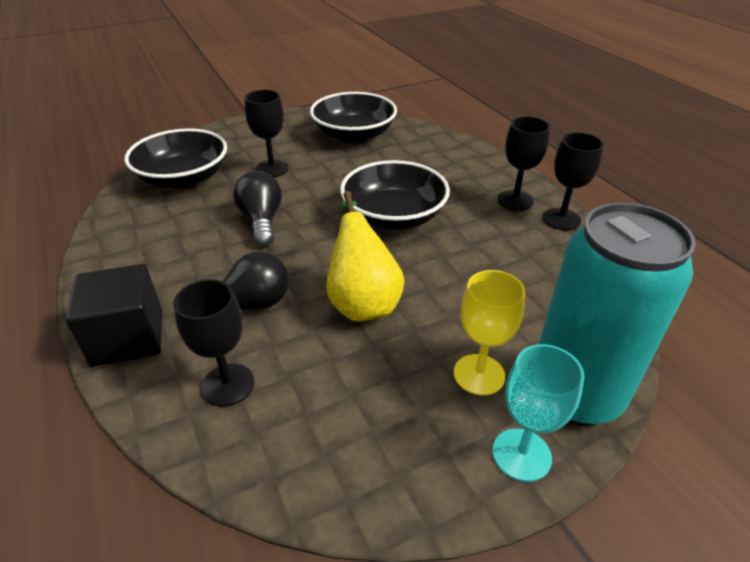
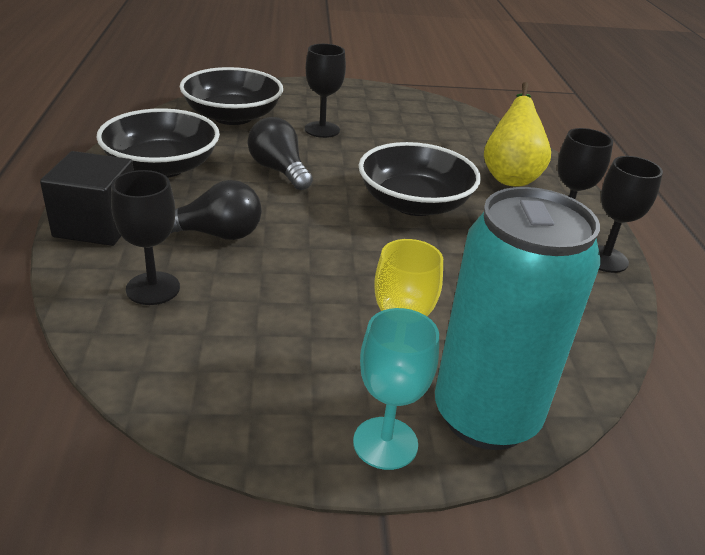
camera: 20 degrees right, 5 degrees down
black light bulb [233,171,282,246] -> black light bulb turned 45 degrees counterclockwise [248,117,313,190]
black bowl [310,92,397,143] -> black bowl moved to [96,108,220,178]
yellow pear [326,191,405,321] -> yellow pear moved to [484,82,551,187]

